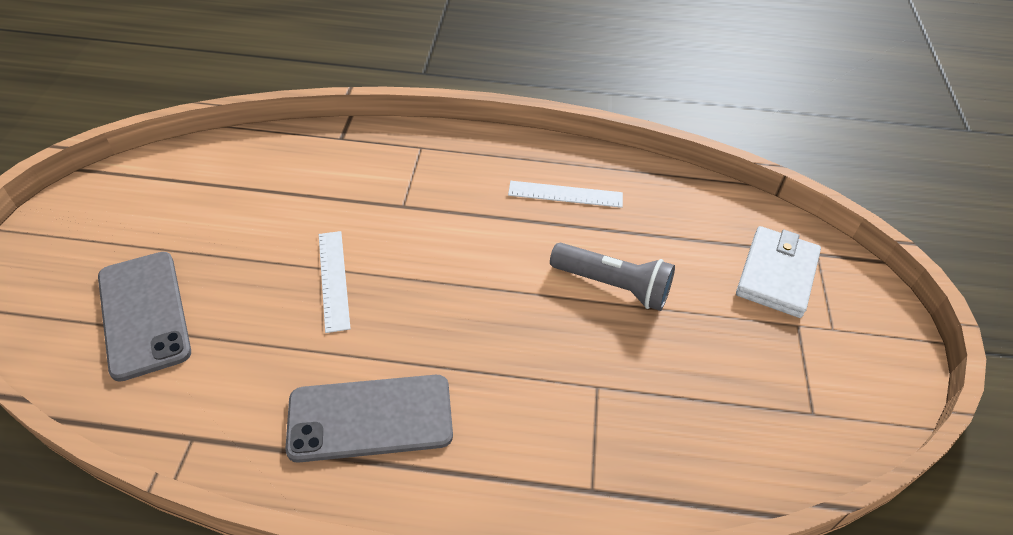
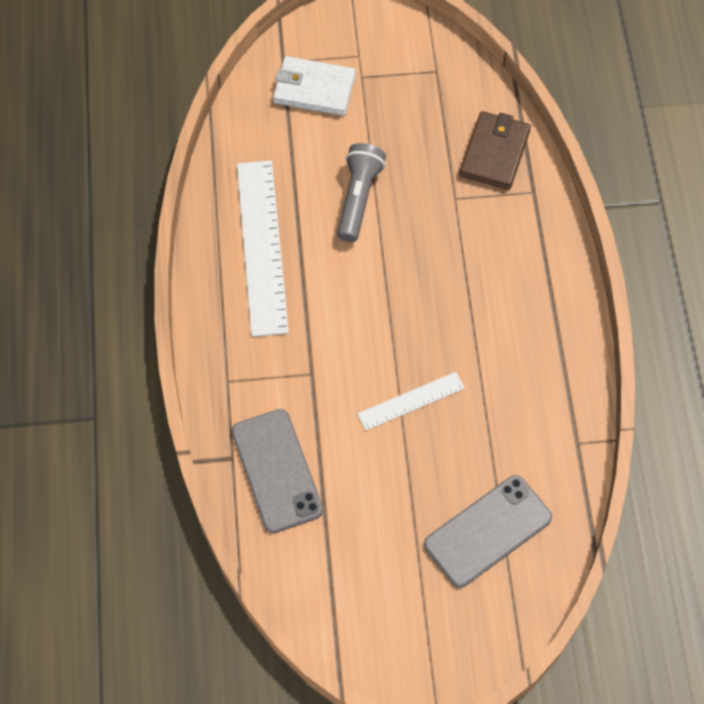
camera: 100 degrees left, 15 degrees up
grey phone [285,375,453,463] -> grey phone moved to [232,409,323,533]
white ruler [508,181,623,208] -> white ruler [237,160,289,337], size x1.89
none -> brown wallet [459,111,531,190]

